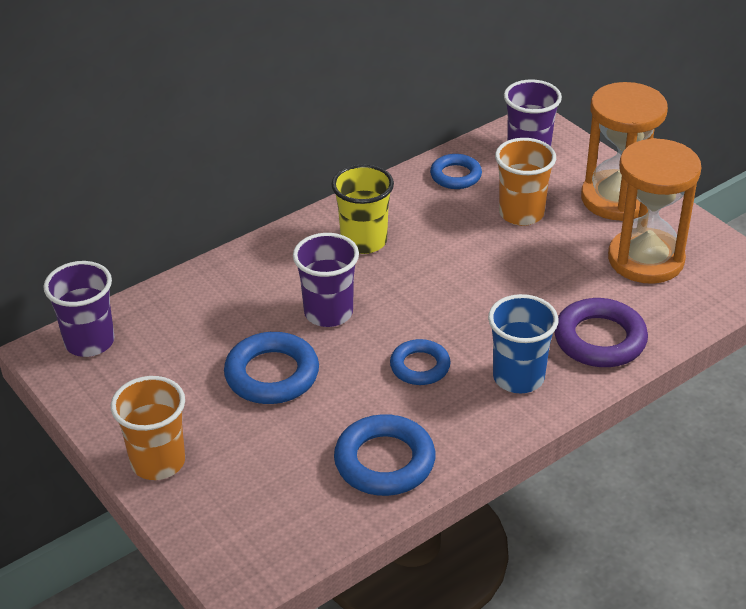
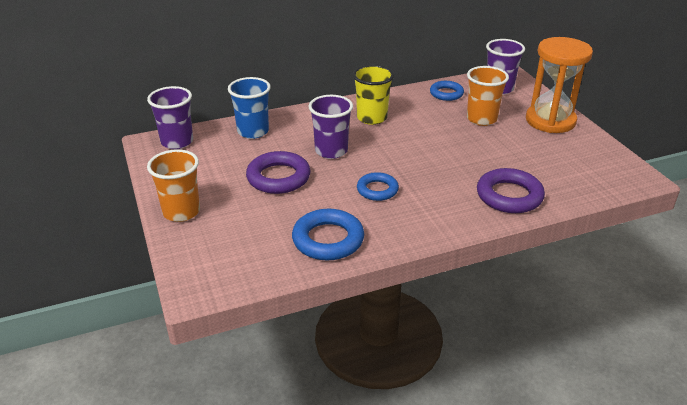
camera: 15 degrees right, 5 degrees down
blue ring [224,332,319,404] -> purple ring [246,151,311,194]
blue cup [488,294,558,393] -> blue cup moved to [228,77,271,139]
orange hourglass [608,138,701,284] -> none

